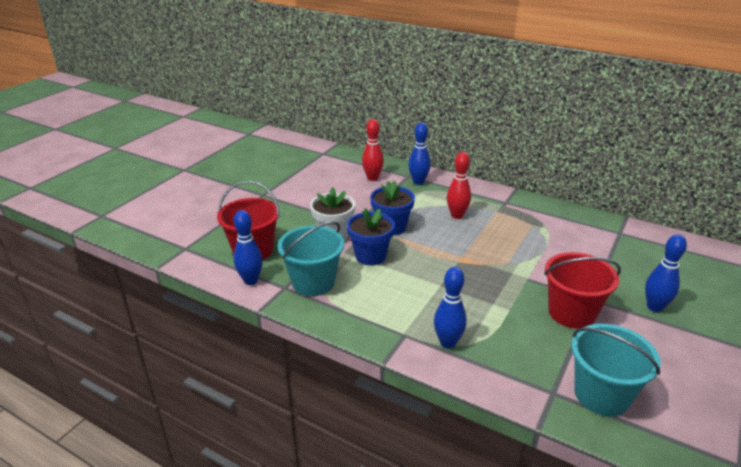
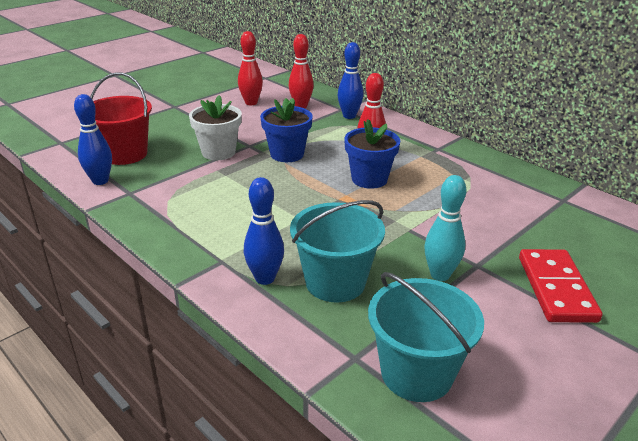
camera: 15 degrees right, 0 degrees up
turquoise bucket [278,221,344,296] -> turquoise bucket moved to [290,200,385,303]
blue flower pot [347,208,395,265] -> blue flower pot moved to [344,119,400,189]
red bucket [544,252,621,329] -> turquoise bowling pin [424,175,466,281]
blue bowling pin [645,234,687,312] -> red domino [519,249,603,323]
none -> red bowling pin [238,31,263,105]

